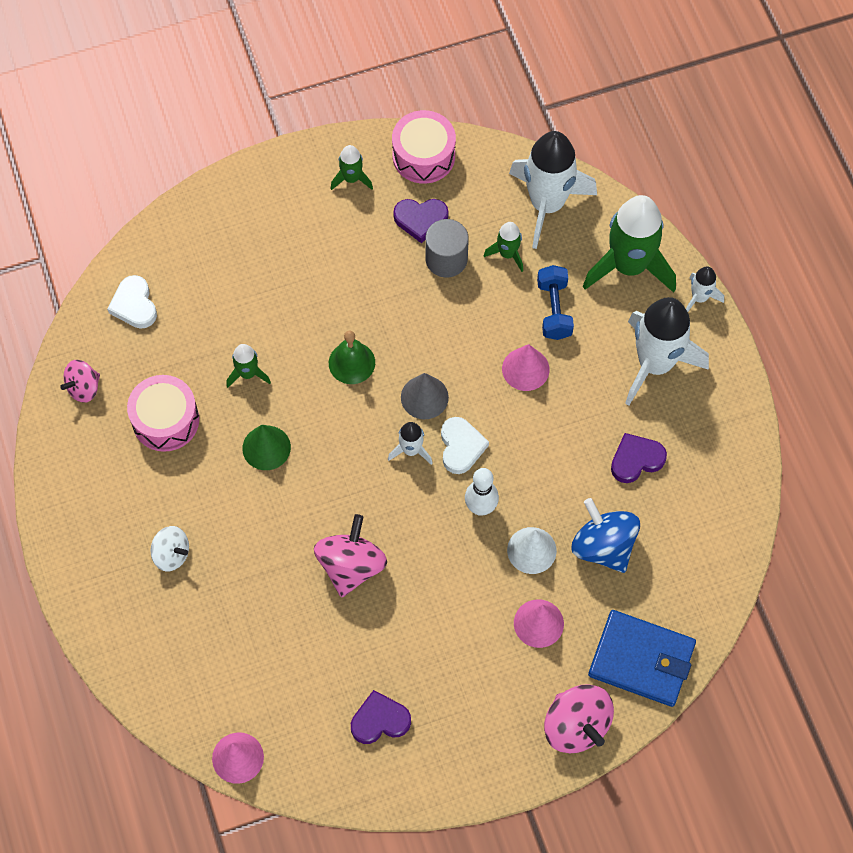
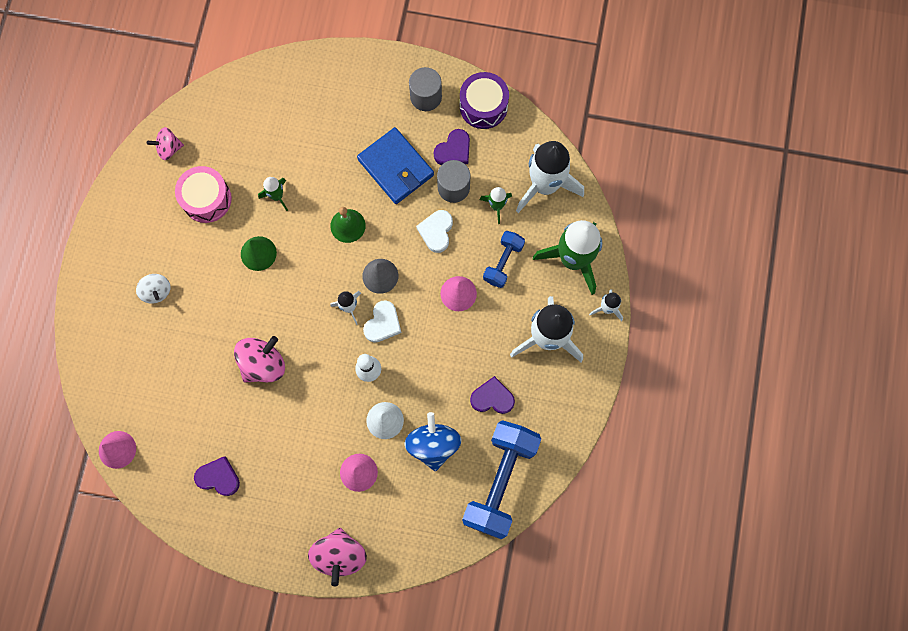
camera: 30 degrees right, 10 degrees up
white heart [107,275,157,329] -> white heart moved to [416,210,453,253]
green rocket [331,145,373,190] -> grey cylinder [409,67,442,111]
pink drum [392,110,456,184] -> purple drum [460,72,509,129]
purple heart [393,199,449,243] -> purple heart turned 75 degrees counterclockwise [434,129,470,165]
blue wallet [588,610,696,707] -> blue wallet moved to [357,127,434,204]
none -> blue dumbbell [462,420,541,539]

